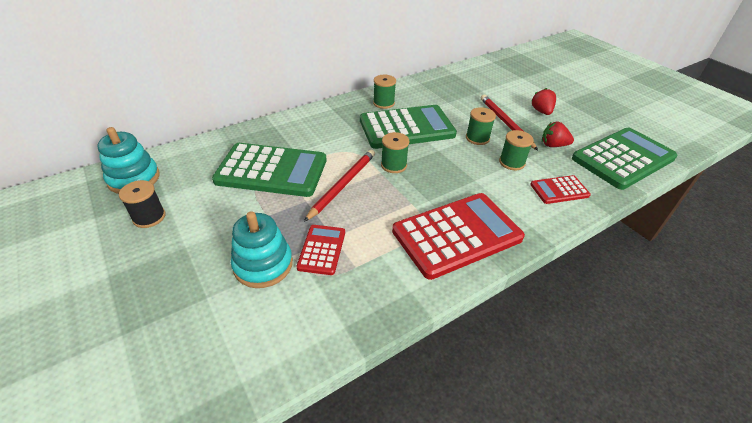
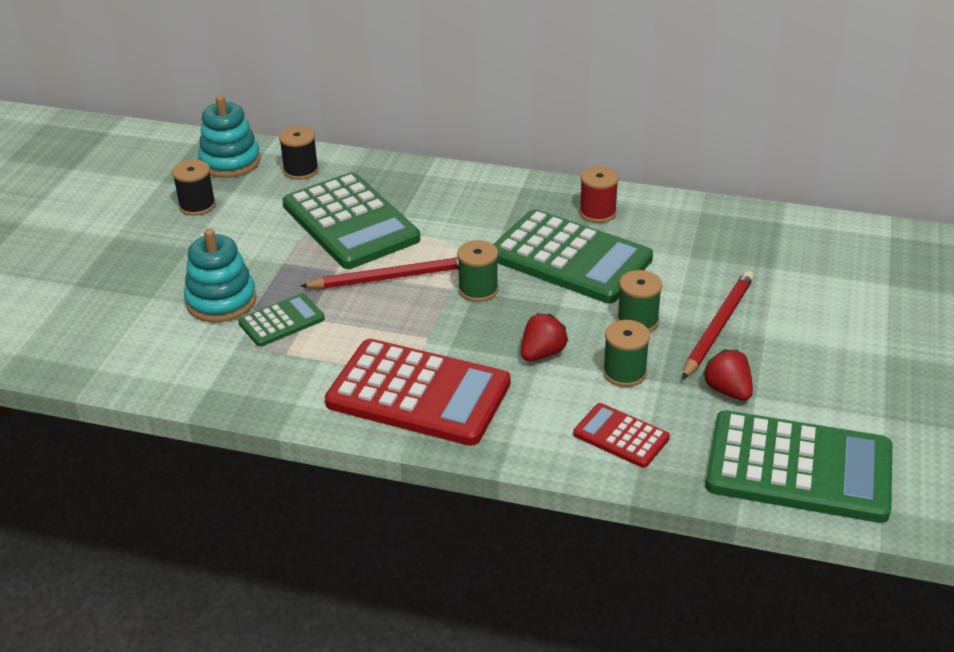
camera: 50 degrees right, 5 degrees down
red calculator [296,225,345,275] -> green calculator [238,293,325,347]
green spool [373,75,396,109] -> red spool [579,166,619,223]
red strawberry [531,88,556,115] -> red strawberry moved to [521,313,569,361]
none -> black spool [279,126,319,180]

